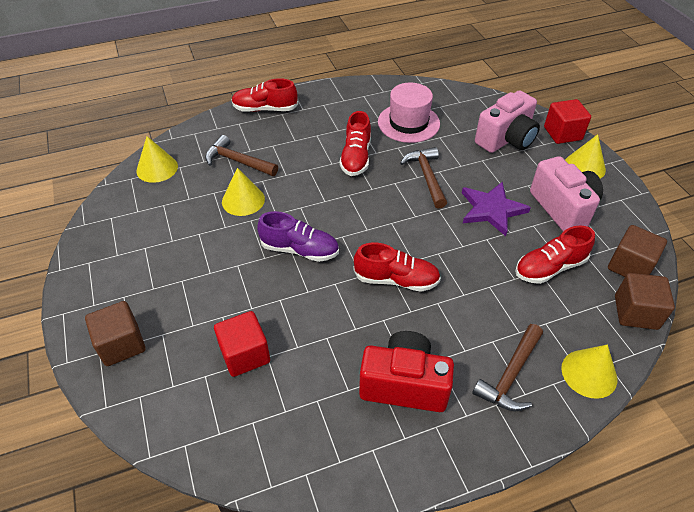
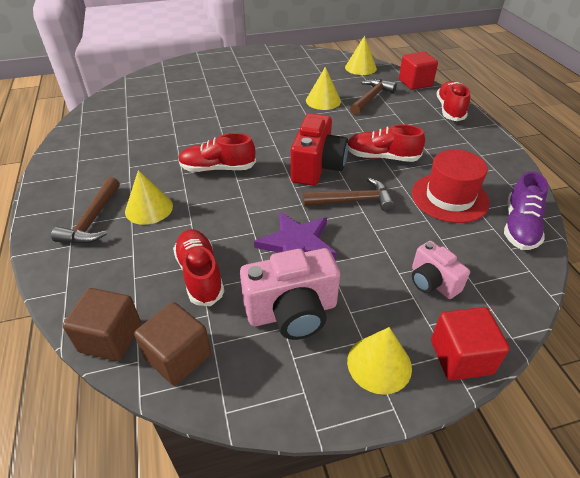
camera: 95 degrees right, 5 degrees down
brown cube [85,301,145,366] -> none
red cube [214,311,270,377] -> red cube moved to [399,52,438,90]
purple shoe [257,211,339,262] -> purple shoe moved to [504,171,549,250]
red shoe [353,242,441,292] -> red shoe turned 75 degrees clockwise [178,133,256,172]
red camera [359,331,454,412] -> red camera moved to [291,113,348,186]
pink hat [378,83,440,143] -> red hat [412,150,490,223]
brown hammer [472,324,543,411] -> brown hammer turned 120 degrees counterclockwise [51,177,120,244]
pink camera [475,90,540,153] -> pink camera [412,241,470,299], size x0.60
yellow cone [561,345,617,399] -> yellow cone moved to [125,170,173,225]

